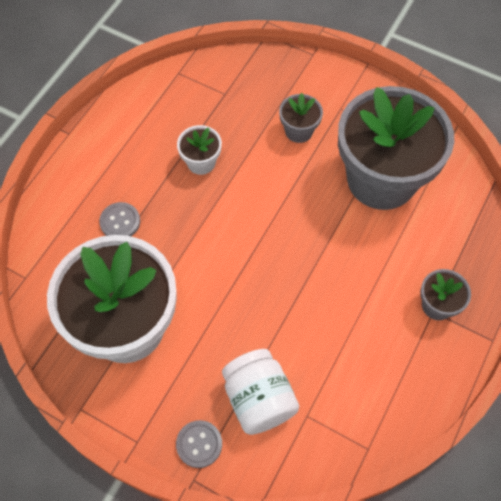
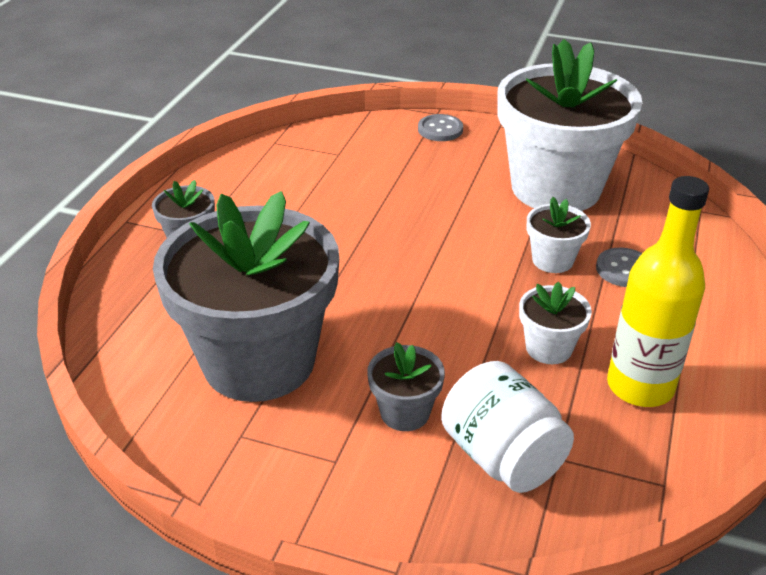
camera: 170 degrees right, 25 degrees down
white jar [222,349,299,435] -> white jar moved to [441,361,574,493]
none -> white flower pot [527,197,591,273]
none -> yellow bottle [607,176,709,407]

